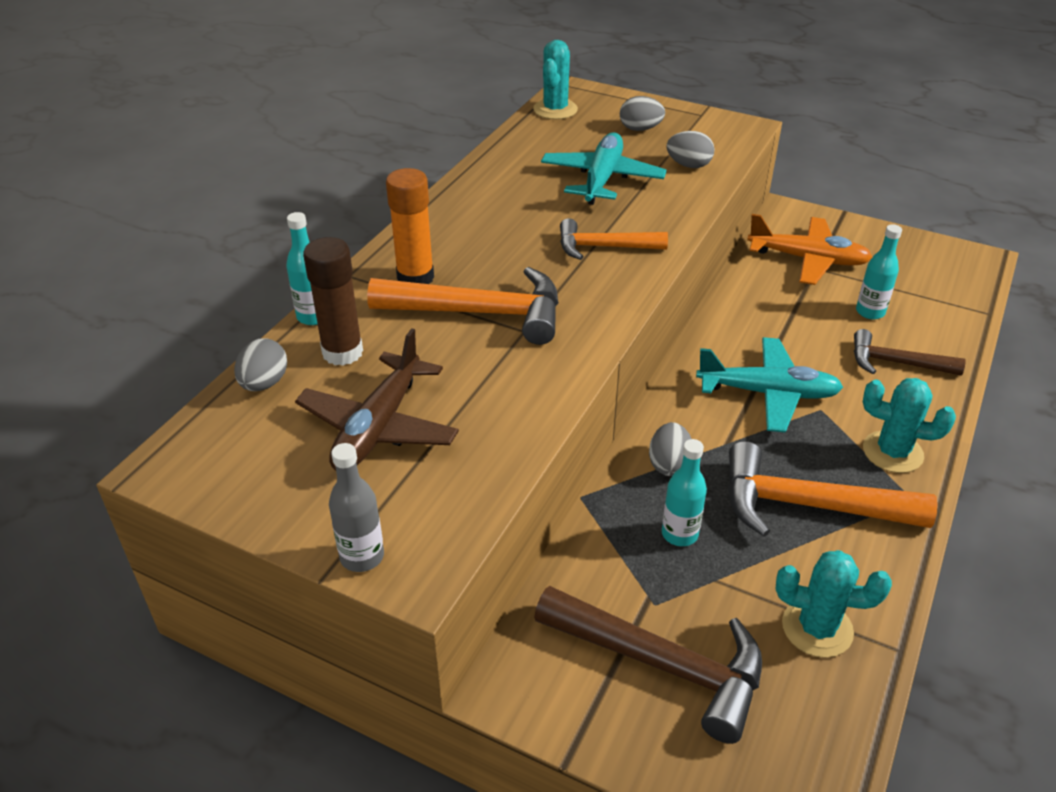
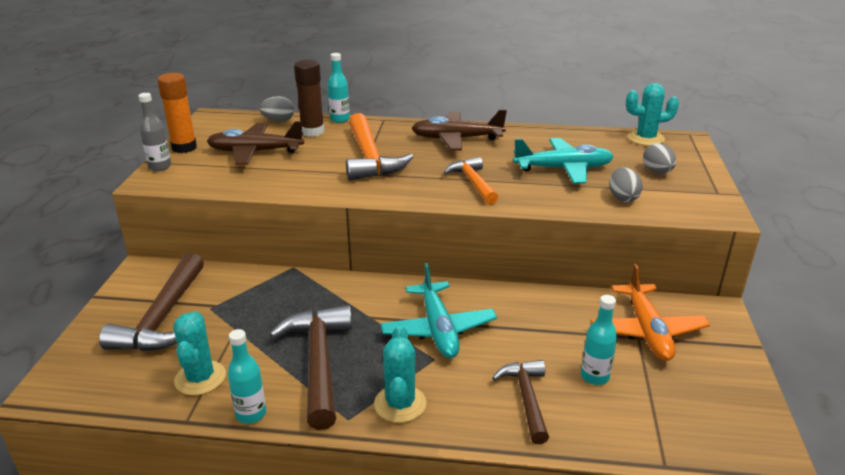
camera: 70 degrees right, 10 degrees down
orange glue stick [386,168,434,284] -> orange glue stick moved to [157,73,197,153]
grey egg [649,422,692,476] -> none
turquoise bottle [662,439,707,546] -> turquoise bottle moved to [227,329,266,424]
orange hammer [728,441,938,537] -> brown hammer [269,305,352,430]
none -> brown plane [411,109,507,150]

